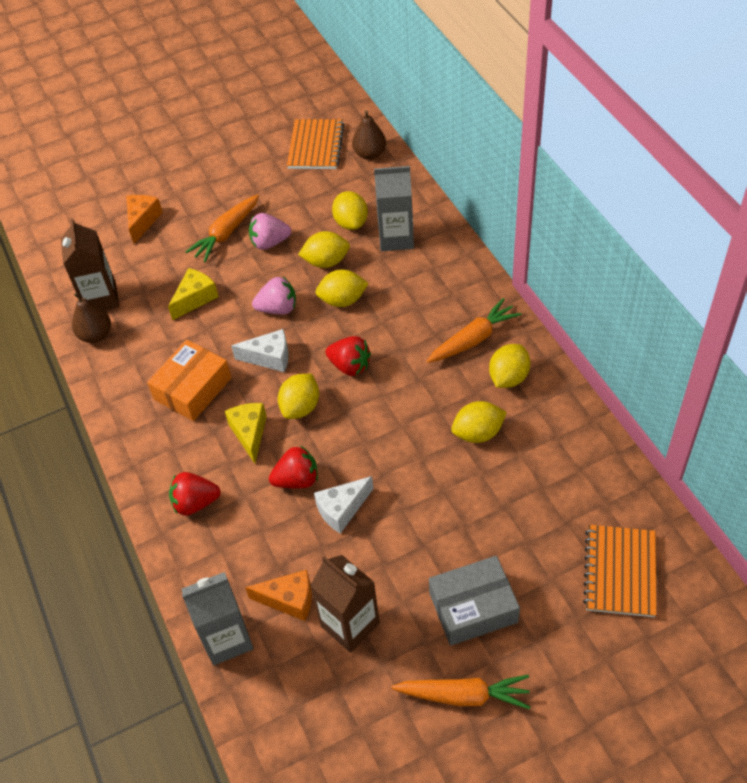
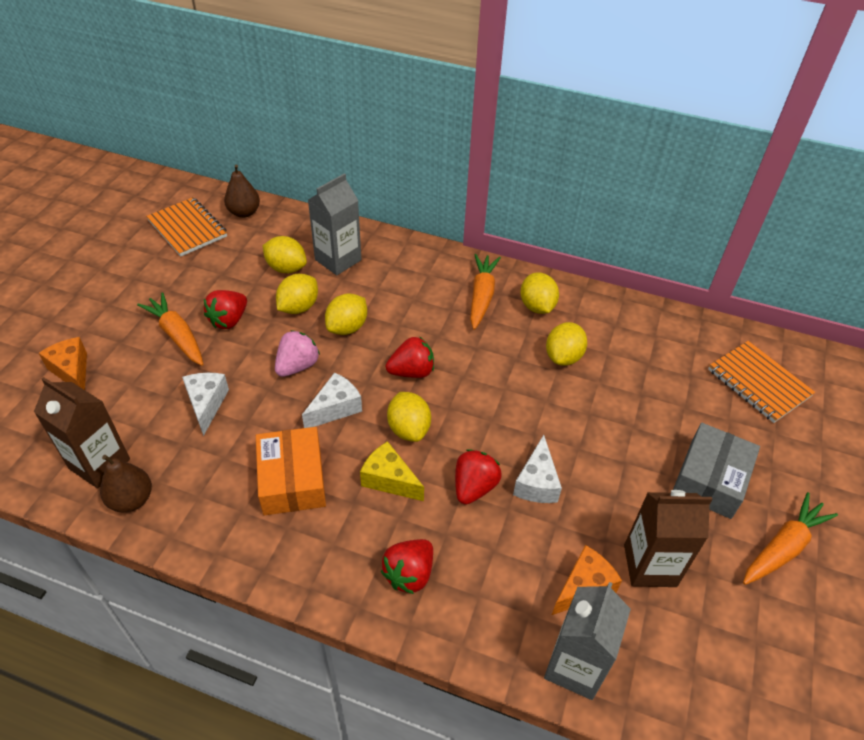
camera: 50 degrees left, 5 degrees down
yellow cheese [168,268,218,320] -> white cheese [182,373,229,436]
orange carrot [185,194,259,262] -> orange carrot turned 150 degrees clockwise [137,292,203,366]
pink strawberry [249,213,291,250] -> red strawberry [204,290,247,329]

